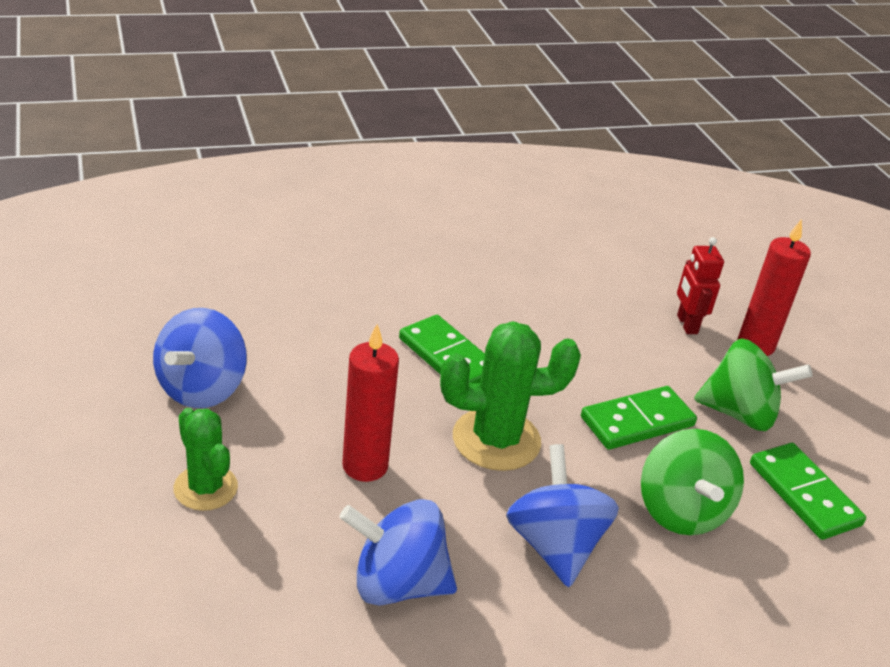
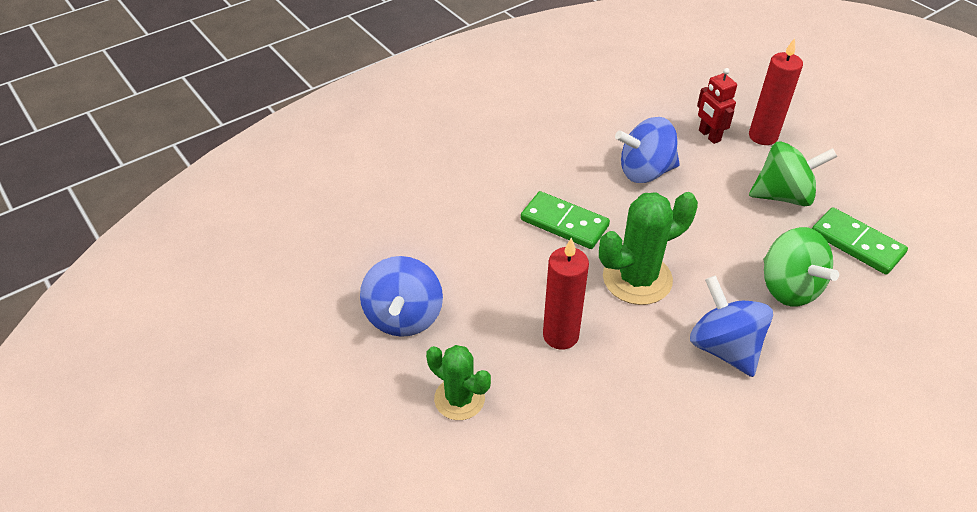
camera: 15 degrees left, 10 degrees up
blue spinning top [340,499,457,606] -> blue spinning top moved to [615,117,680,183]
green domino [581,386,697,450] -> none

